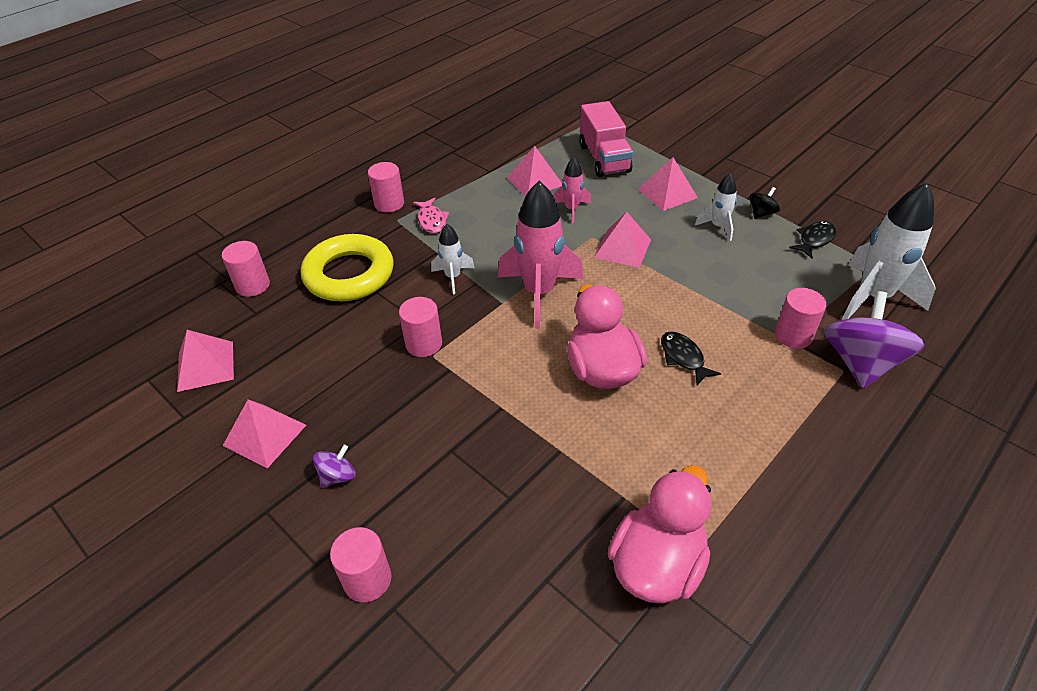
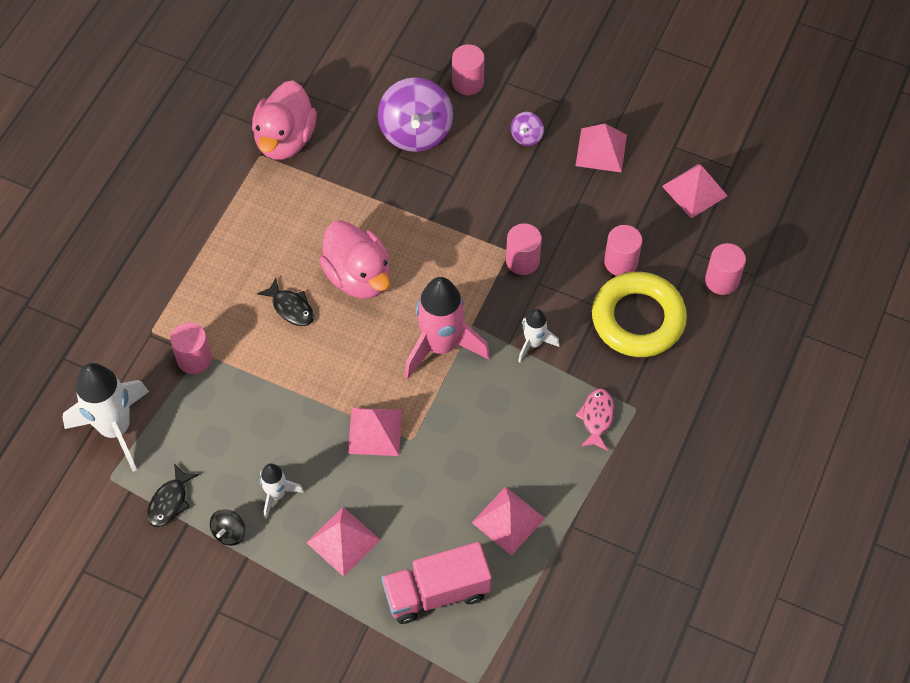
camera: 160 degrees right, 15 degrees up
pink cylinder [368,162,404,213] -> pink cylinder moved to [604,225,642,276]
pink fish [413,198,449,233] -> pink fish turned 45 degrees clockwise [575,388,614,451]
pink rocket [553,157,591,224] -> none
pink truck [579,101,633,177] -> pink truck turned 75 degrees counterclockwise [382,542,492,624]
purple spinning top [824,291,924,388] -> purple spinning top moved to [378,77,453,152]

